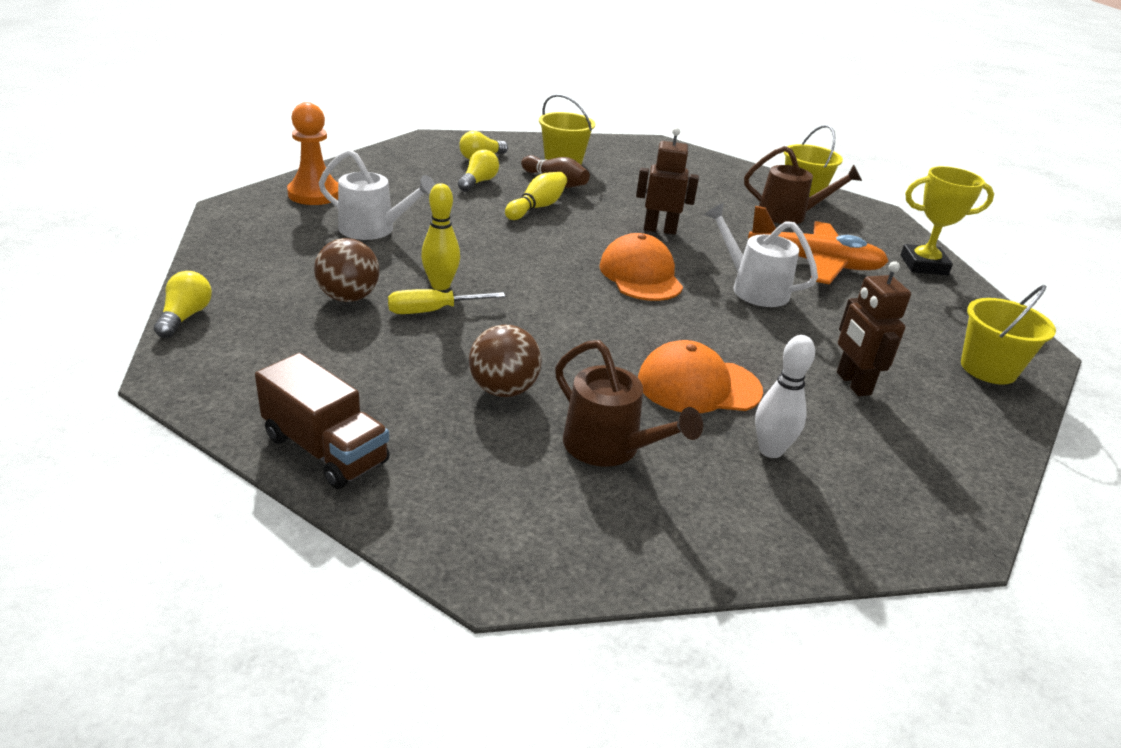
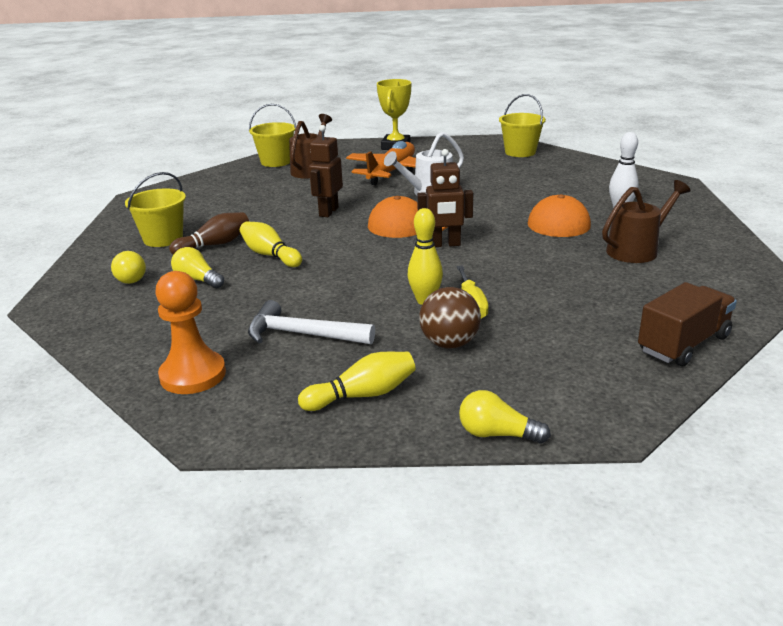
camera: 75 degrees left, 5 degrees down
white watering can [319,150,436,240] -> white hammer [248,300,375,344]
brown ball [469,325,542,397] -> none
brown robot [837,261,911,396] -> brown robot moved to [417,149,473,247]
none -> yellow bowling pin [298,352,416,411]

